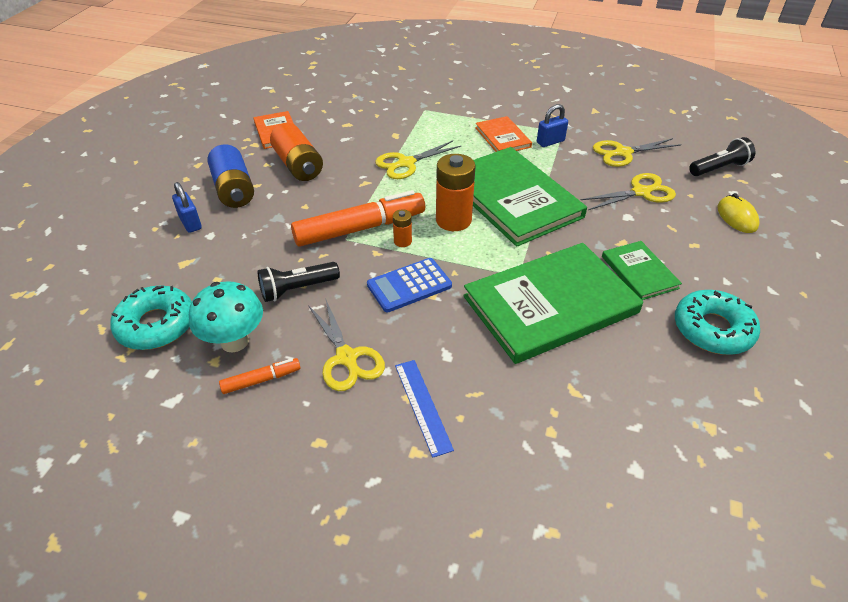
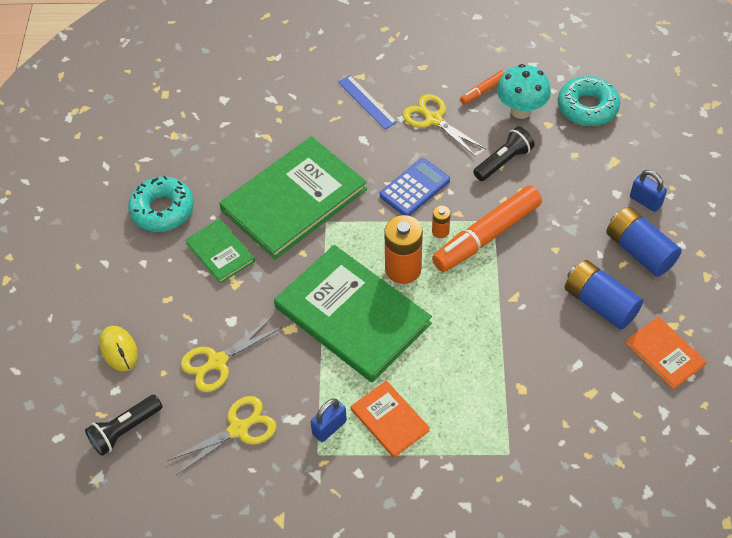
camera: 165 degrees right, 10 degrees up
orange battery [270,123,323,181] -> blue battery [565,260,643,330]
yellow scissors [375,141,461,179] -> none

